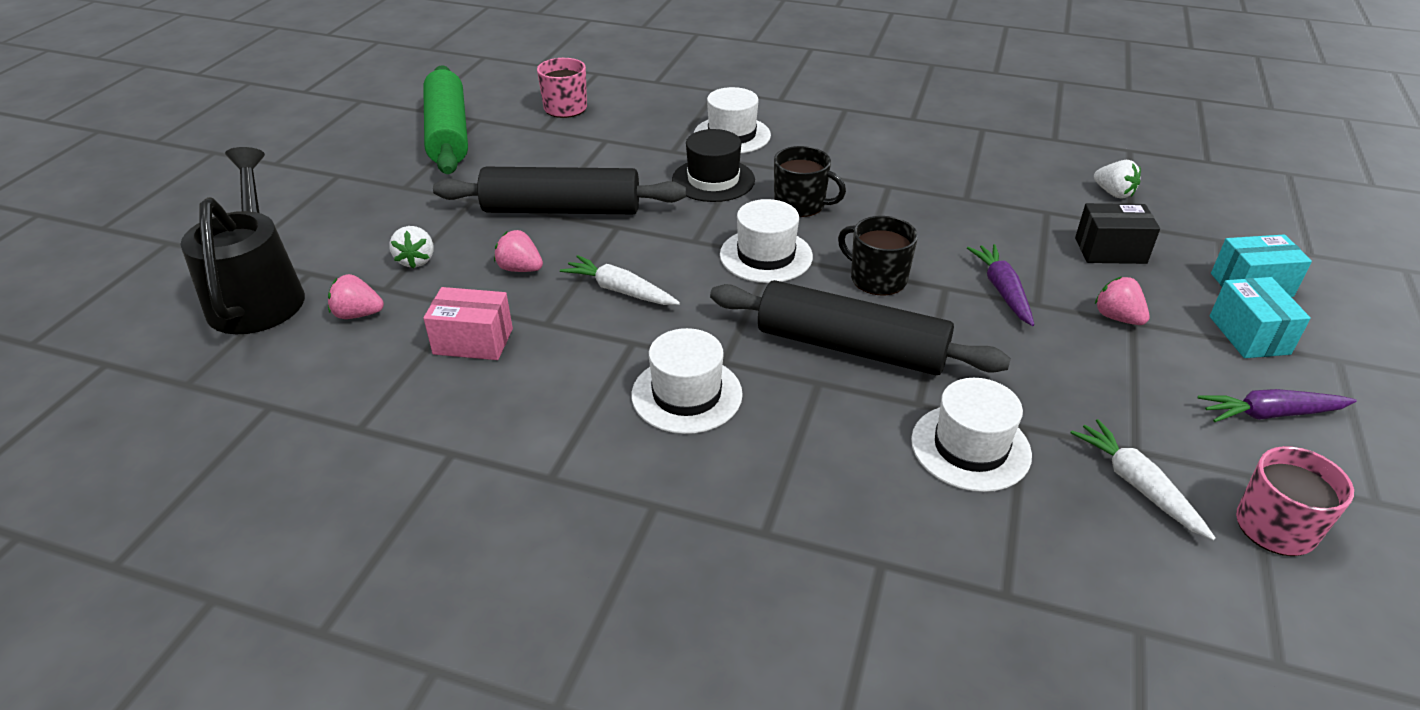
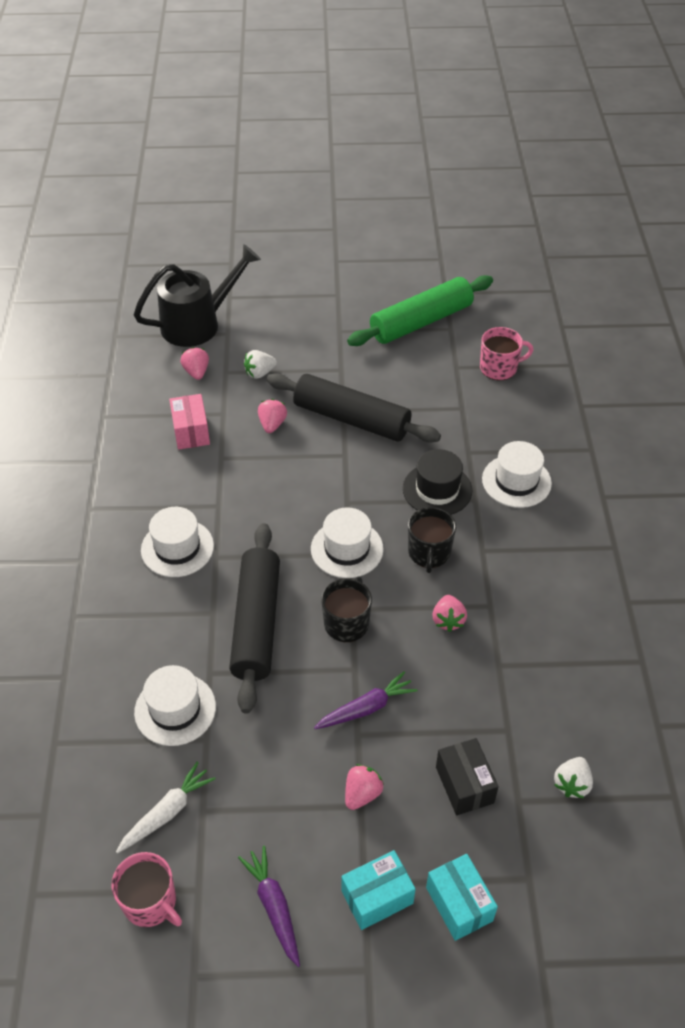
camera: 70 degrees right, 10 degrees up
black rolling pin [433,167,686,214] -> black rolling pin turned 45 degrees counterclockwise [267,373,441,443]
white carrot [560,255,680,305] -> none
none -> pink strawberry [432,595,467,632]

